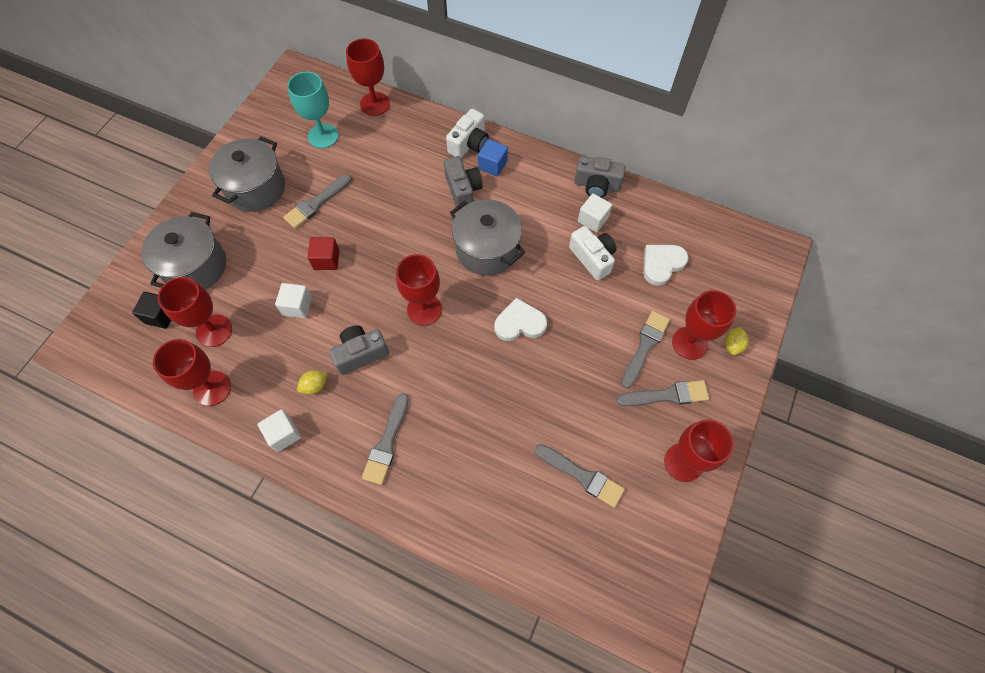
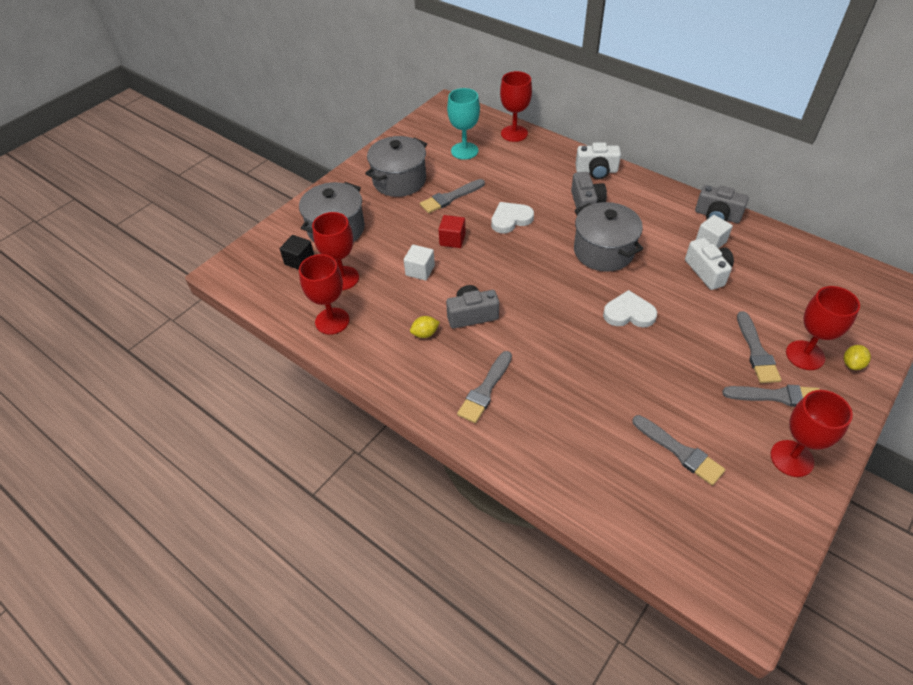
camera: 15 degrees right, 15 degrees down
white cube [258,409,301,452] -> none
red goblet [396,254,442,325] -> none
white camera [446,109,489,158] -> white camera turned 45 degrees clockwise [576,143,621,179]
blue cube [478,139,508,176] -> none
grey brush [621,311,670,388] -> grey brush turned 135 degrees clockwise [737,311,781,383]
white heart [643,245,689,286] -> white heart moved to [491,202,534,233]

